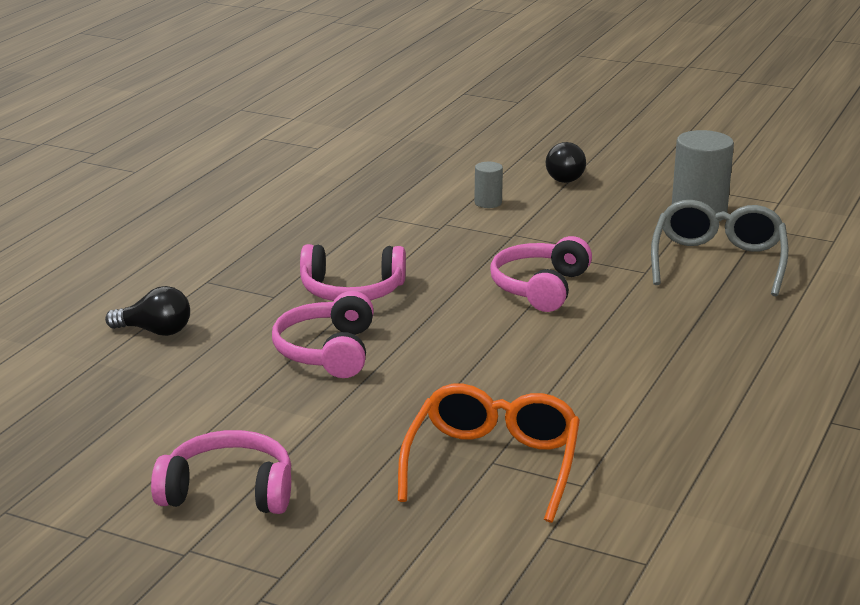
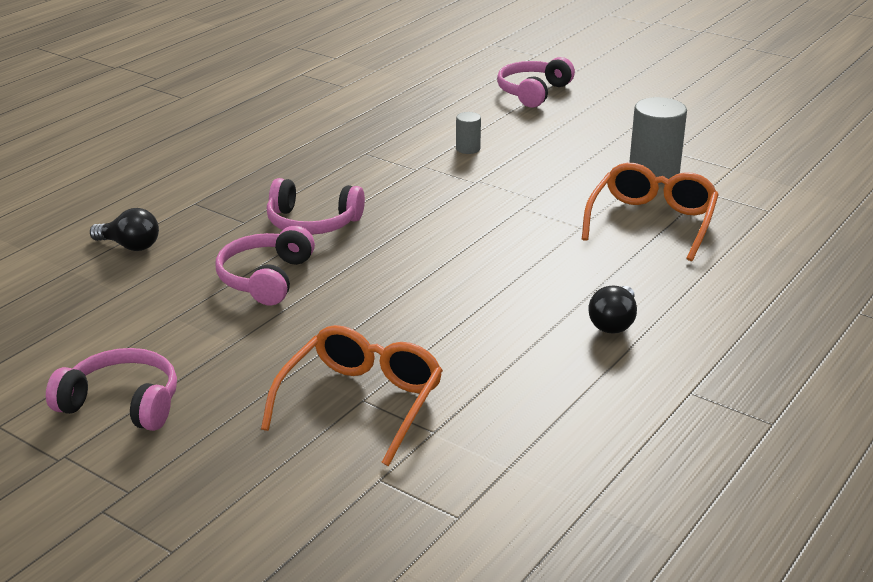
camera: 10 degrees right, 5 degrees up
pink headphones [490,236,592,312] -> pink headphones moved to [497,57,575,108]
black light bulb [546,142,586,183] -> black light bulb moved to [588,285,637,334]
grey glasses [651,200,788,296] -> orange glasses [582,163,719,261]

